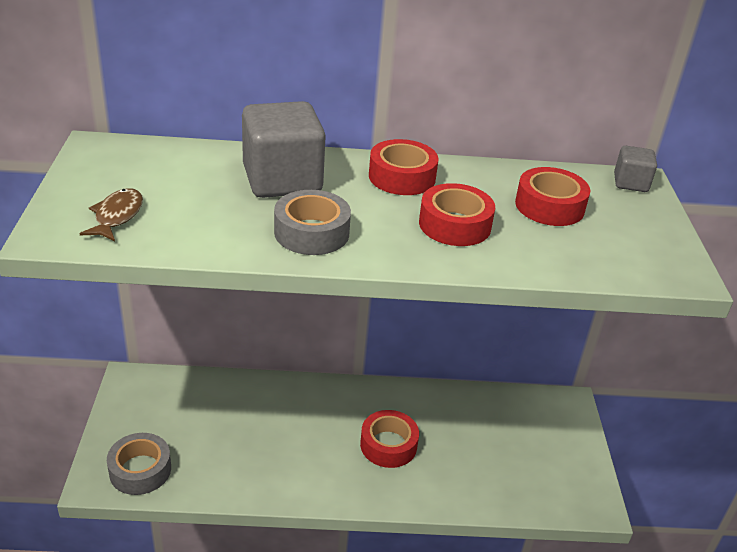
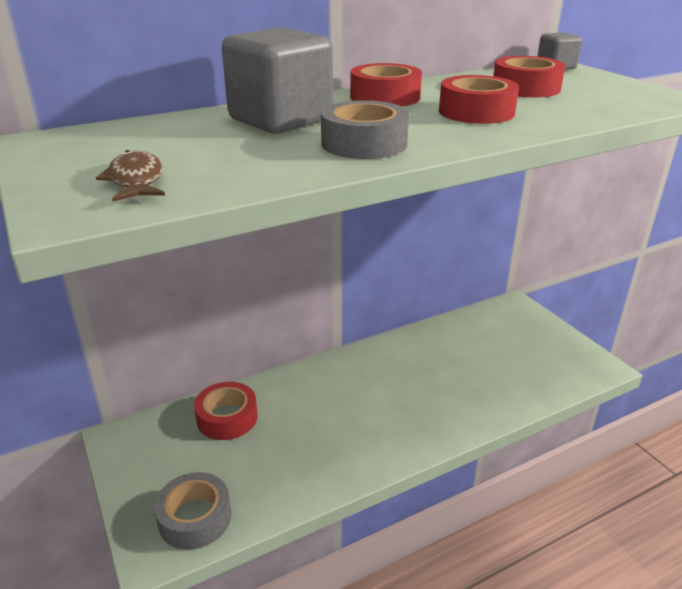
camera: 25 degrees left, 5 degrees down
red tape [360,410,419,468] -> red tape moved to [194,382,258,440]

